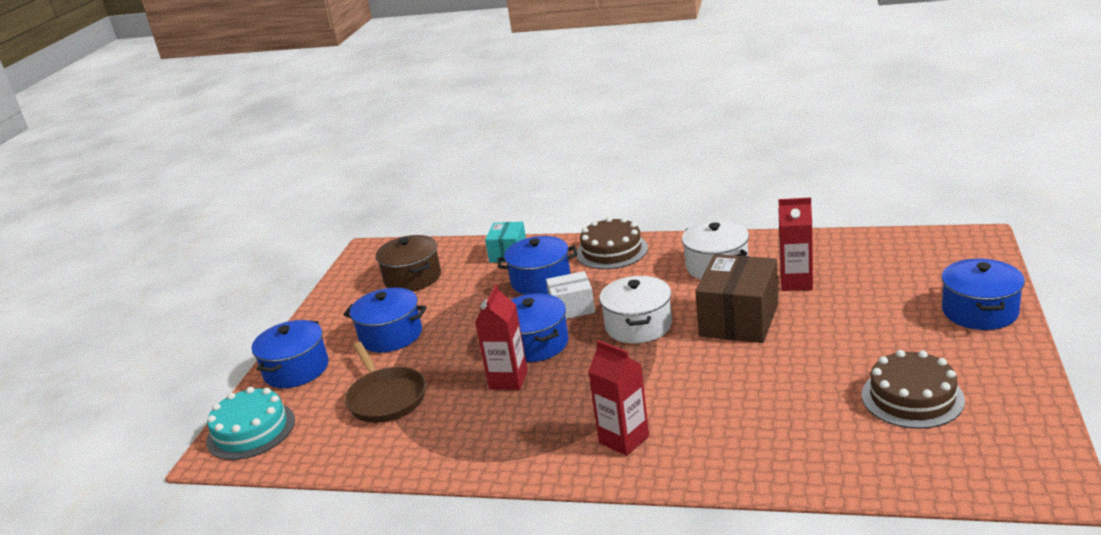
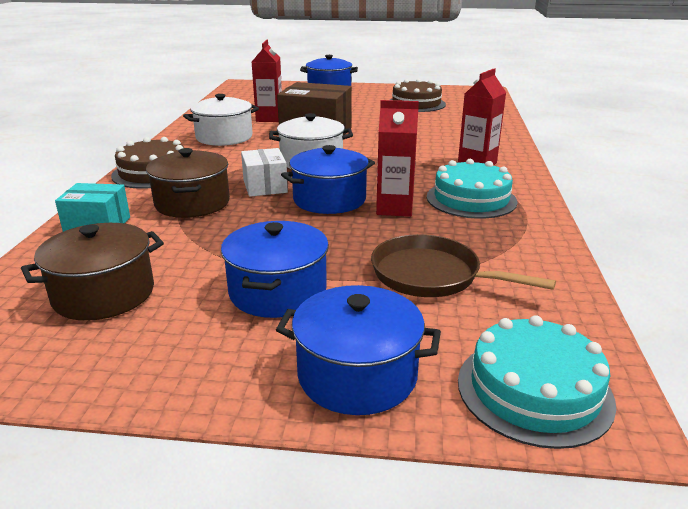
camera: 100 degrees left, 0 degrees up
brown pan [345,342,426,423] -> brown pan turned 120 degrees counterclockwise [371,234,556,297]
blue pot [497,236,577,295] -> brown pot [146,148,230,218]
none -> turquoise cake [427,159,517,219]

